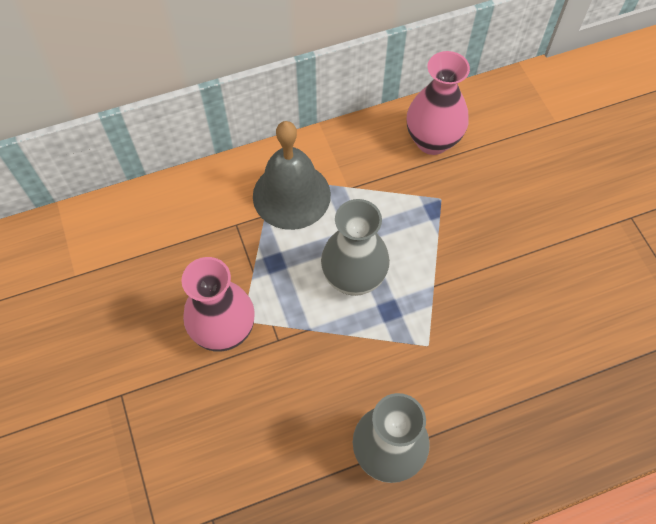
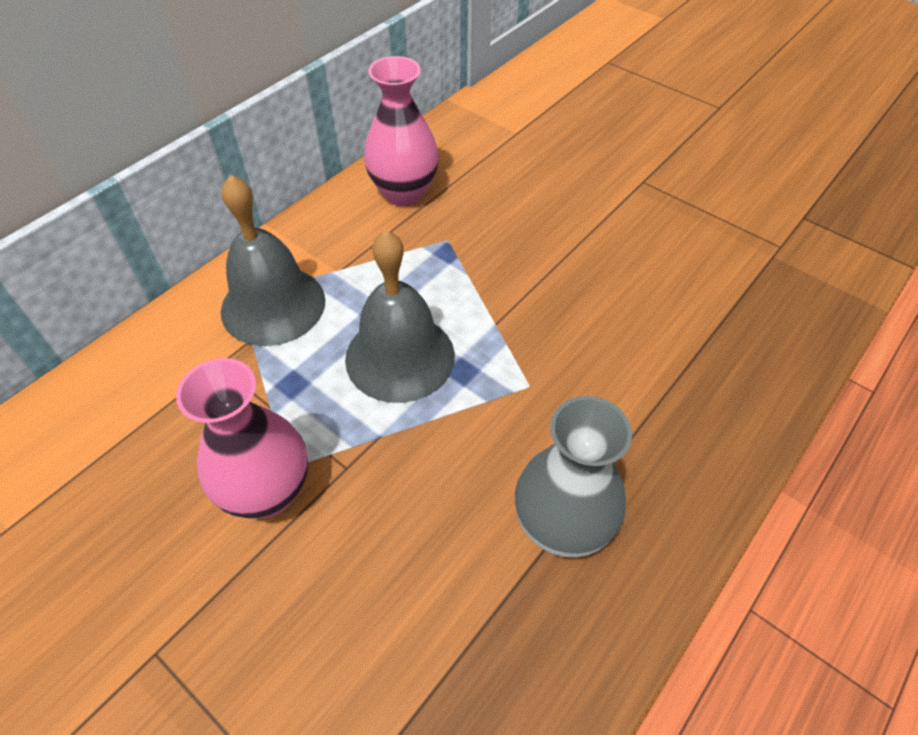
camera: 30 degrees left, 10 degrees down
grey vase [321,199,390,296] -> grey bell [345,230,455,403]

